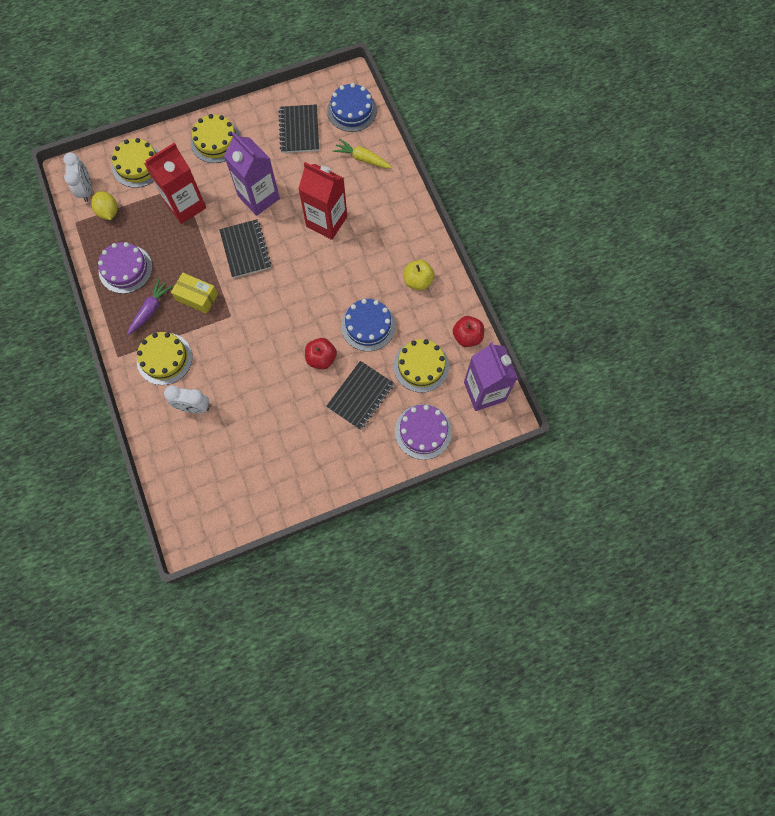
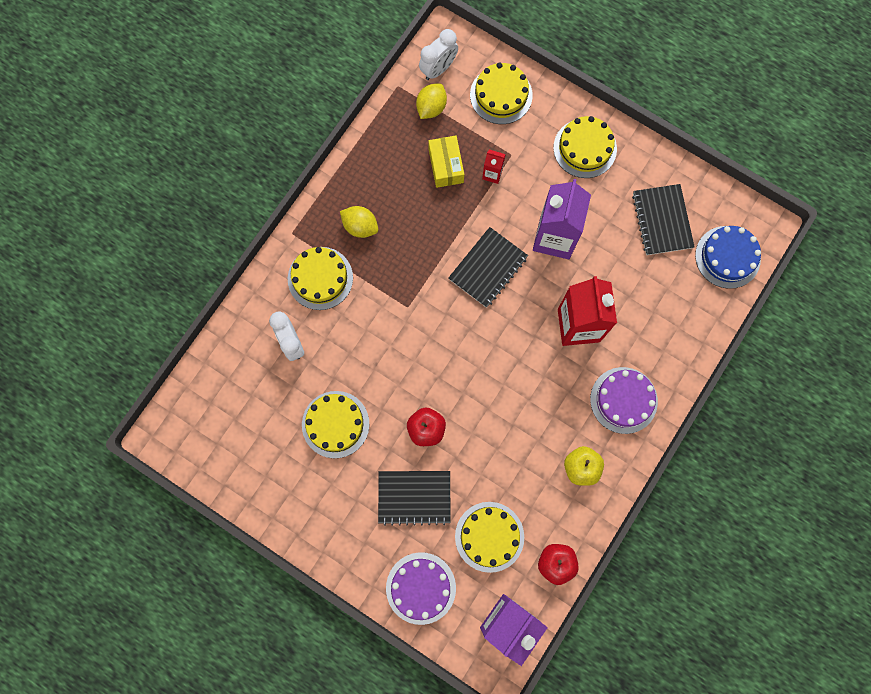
camera: 55 degrees right, 5 degrees up
purple cake [98,242,152,294] -> purple cake moved to [590,367,658,434]
purple carrot [128,278,173,335] -> yellow lemon [340,206,378,238]
red carton [144,143,206,224] -> red carton [482,150,506,184], size x0.45
yellow box [171,273,218,314] -> yellow box moved to [428,136,464,188]
black notebook [278,104,319,153] -> black notebook turned 60 degrees counterclockwise [632,184,695,255]
yellow carrot [333,139,392,168] -> none
blue cake [341,299,396,351] -> none
none -> yellow cake [302,391,369,458]

